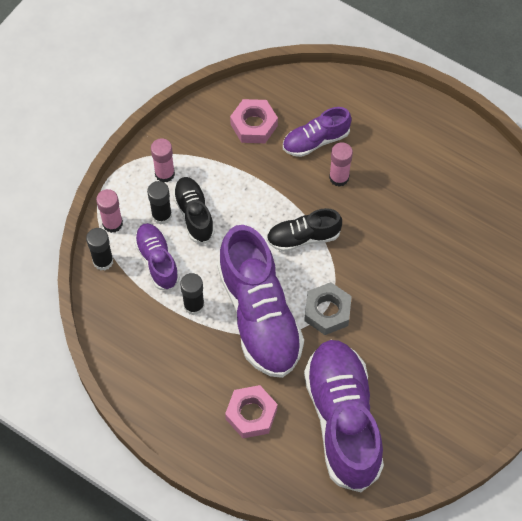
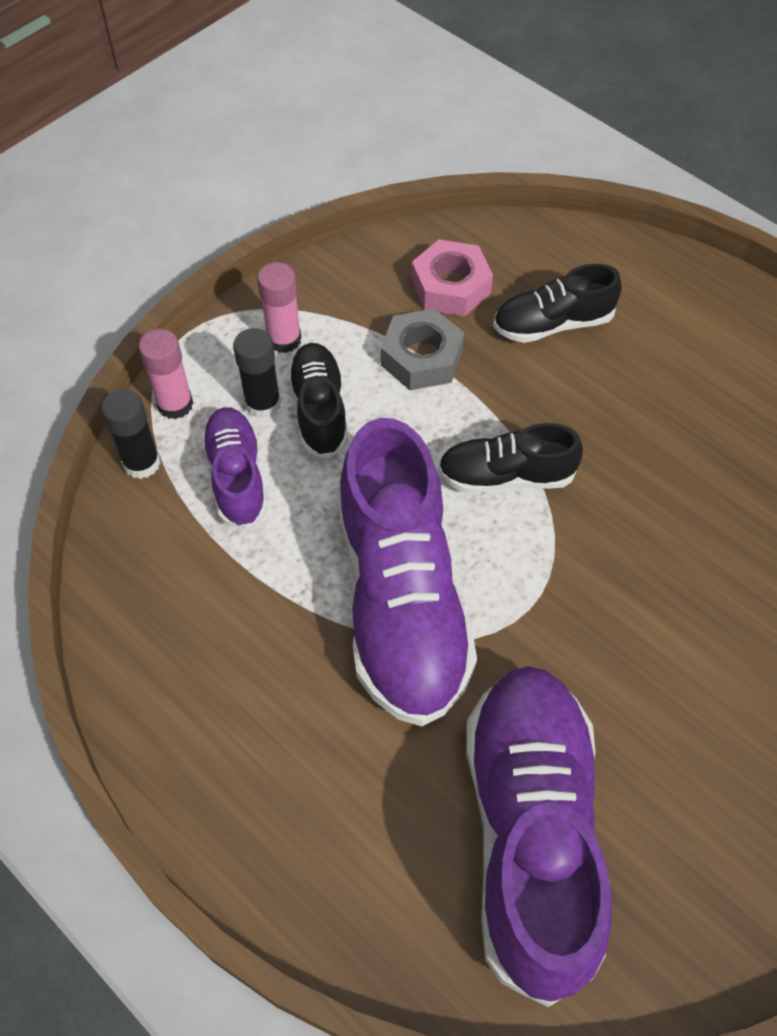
camera: 10 degrees right, 5 degrees down
black glue stick [180,273,205,315] -> none
pink nut [225,385,277,438] -> none
purple shoe [283,107,352,157] -> black shoe [493,264,622,343]
grey nut [304,282,352,335] -> grey nut moved to [381,309,464,390]
pink glue stick [329,142,353,187] -> none

